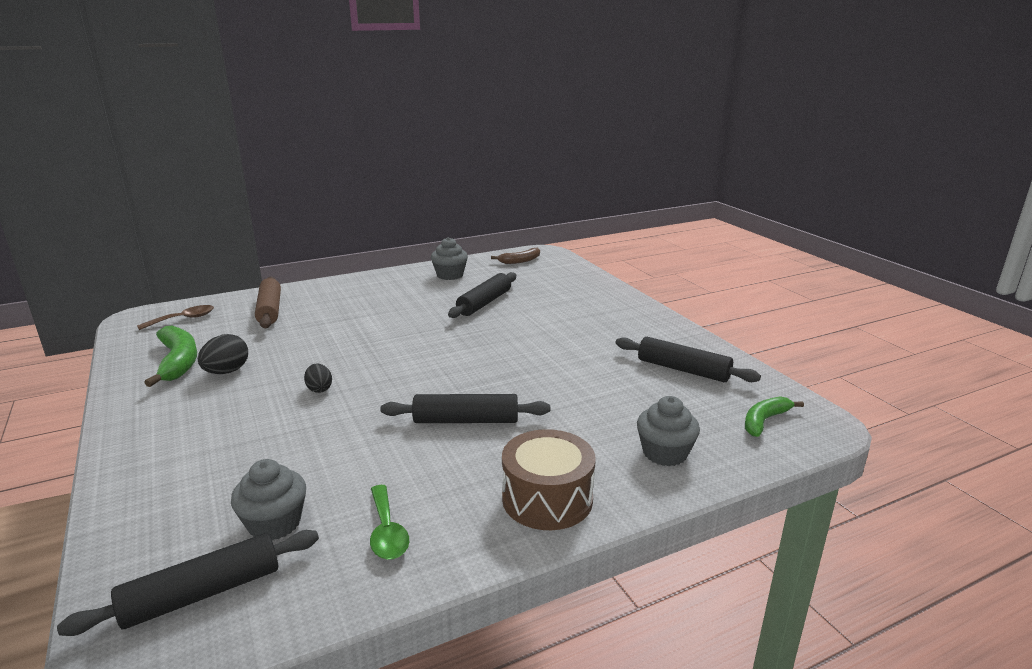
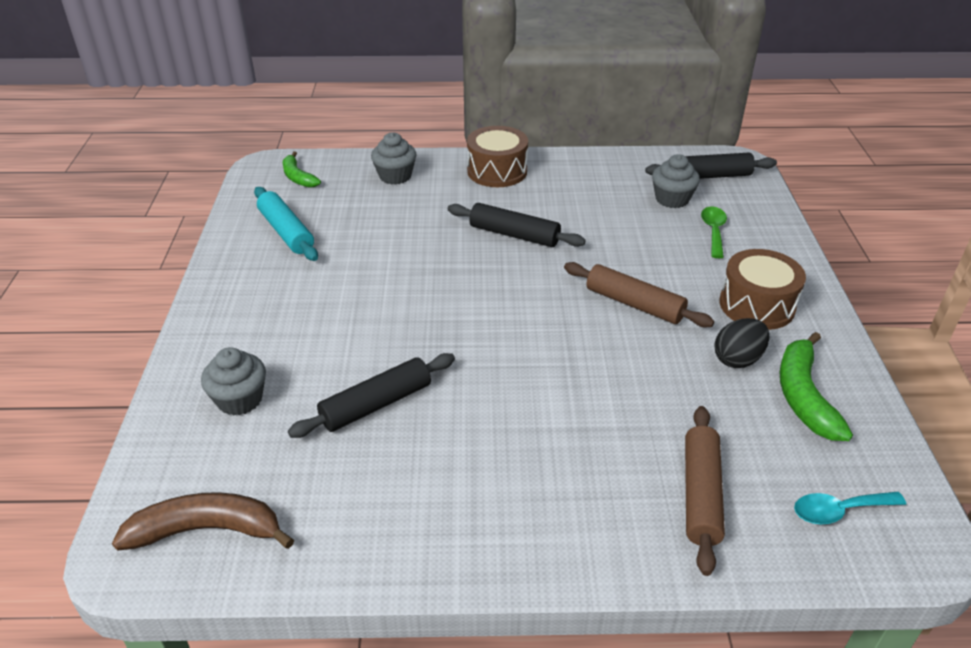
camera: 155 degrees left, 15 degrees up
brown spoon [137,305,214,330] -> turquoise spoon [794,492,906,524]
black egg [304,364,332,393] -> brown rolling pin [564,262,714,327]
green spoon [370,485,409,560] -> green spoon moved to [701,206,727,258]
grey cupcake [431,237,468,280] -> grey cupcake moved to [201,347,266,416]
brown banana [491,248,540,264] -> brown banana [112,492,294,551], size x1.56
black rolling pin [616,337,761,382] -> turquoise rolling pin [254,187,318,261]
green banana [745,396,804,437] -> green banana turned 75 degrees clockwise [283,151,321,188]
none -> brown drum [719,249,806,330]

